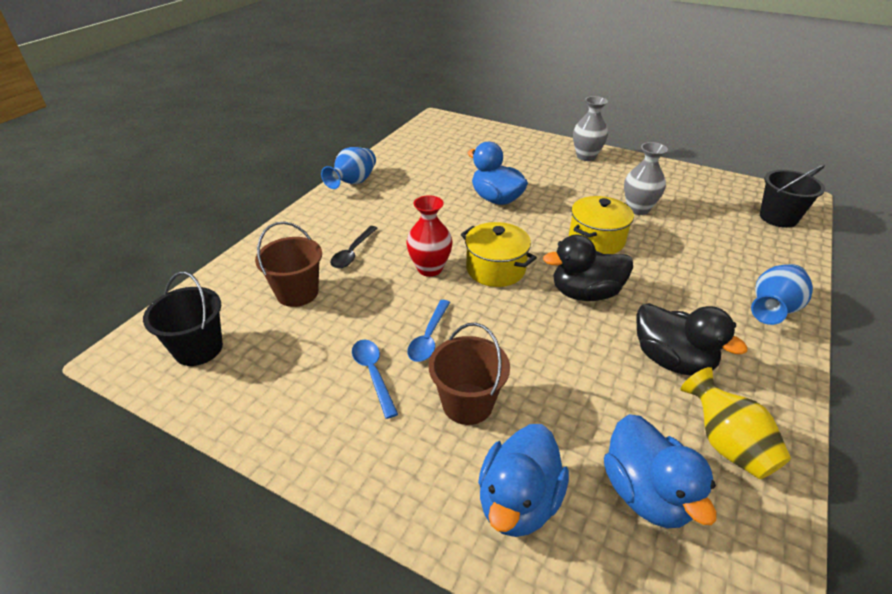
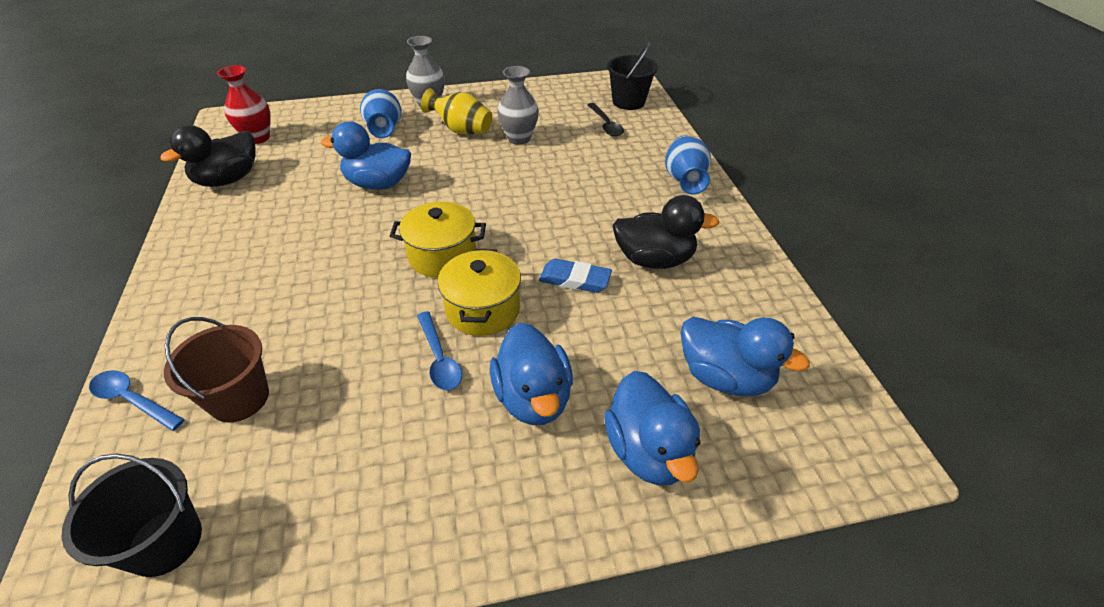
camera: 40 degrees left, 5 degrees up
blue vase [321,147,376,189] -> blue vase moved to [360,89,402,138]
black spoon [330,226,378,268] -> black spoon moved to [588,103,624,136]
blue spoon [352,340,398,419] -> blue spoon moved to [89,370,185,431]
red vase [406,195,452,277] -> red vase moved to [217,65,271,144]
brown bucket [429,323,510,425] -> blue duck [490,323,573,425]
black duck [543,235,633,301] -> black duck moved to [160,125,256,187]
yellow pot [569,196,634,254] -> yellow pot moved to [437,249,521,336]
yellow vase [680,367,791,479] -> yellow vase moved to [421,88,493,134]
none -> blue eraser [539,259,612,293]

